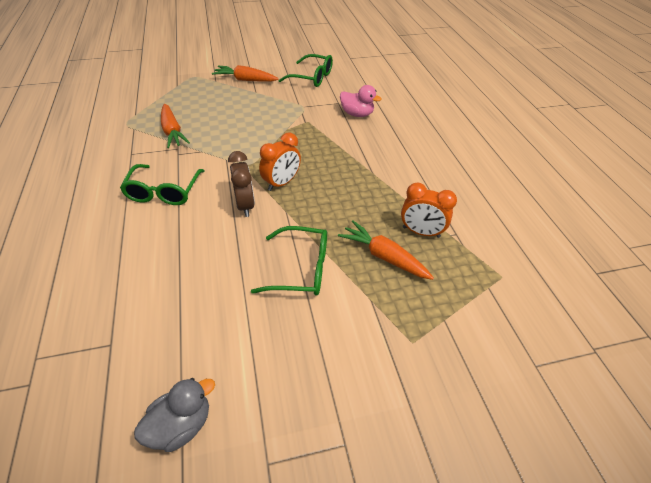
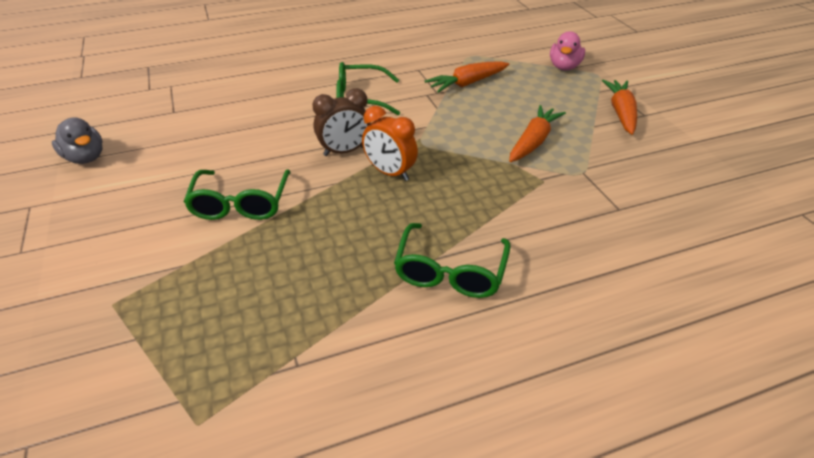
camera: 85 degrees right, 5 degrees down
green glasses [279,54,333,87] -> green glasses moved to [394,223,510,298]
orange carrot [338,221,434,280] -> orange carrot moved to [509,105,566,162]
pink duck [340,85,382,117] -> pink duck moved to [550,31,585,70]
orange clock [401,183,457,238] -> none

